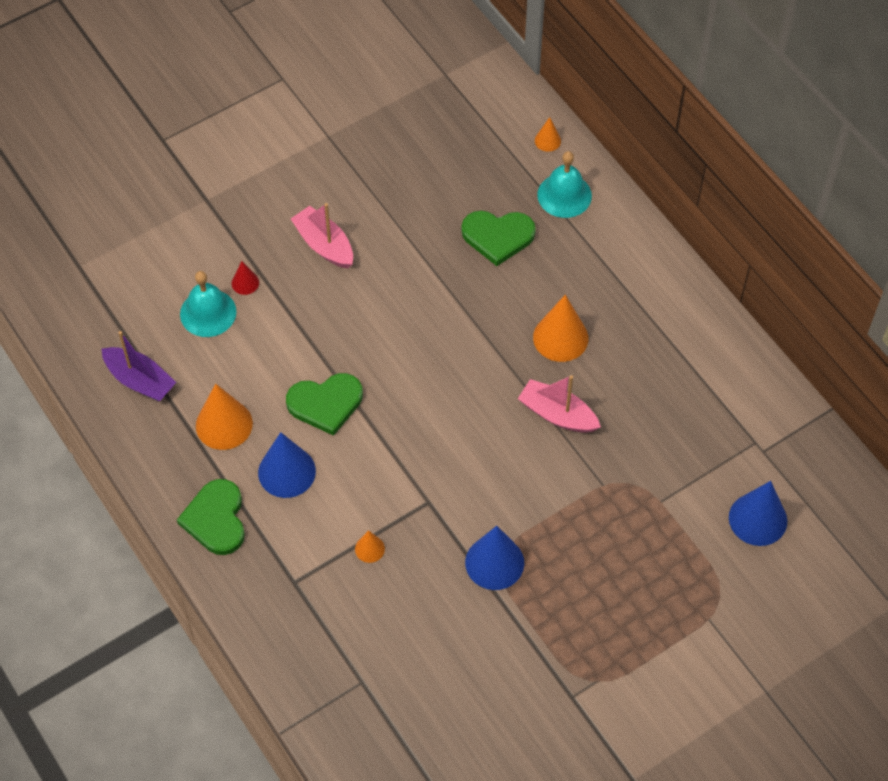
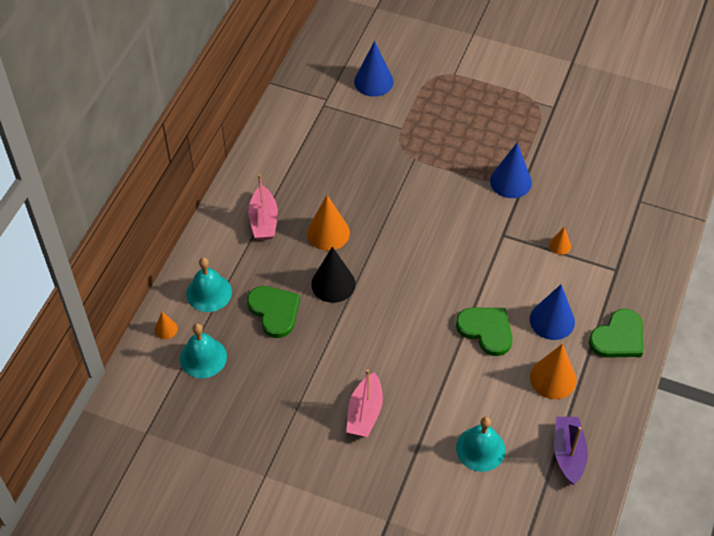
camera: 125 degrees left, 5 degrees down
red cone [232,261,259,295] -> none
pink boat [518,375,601,433] -> pink boat moved to [248,174,278,240]
none -> turquoise bell [180,323,227,378]
none -> black cone [311,247,356,303]

